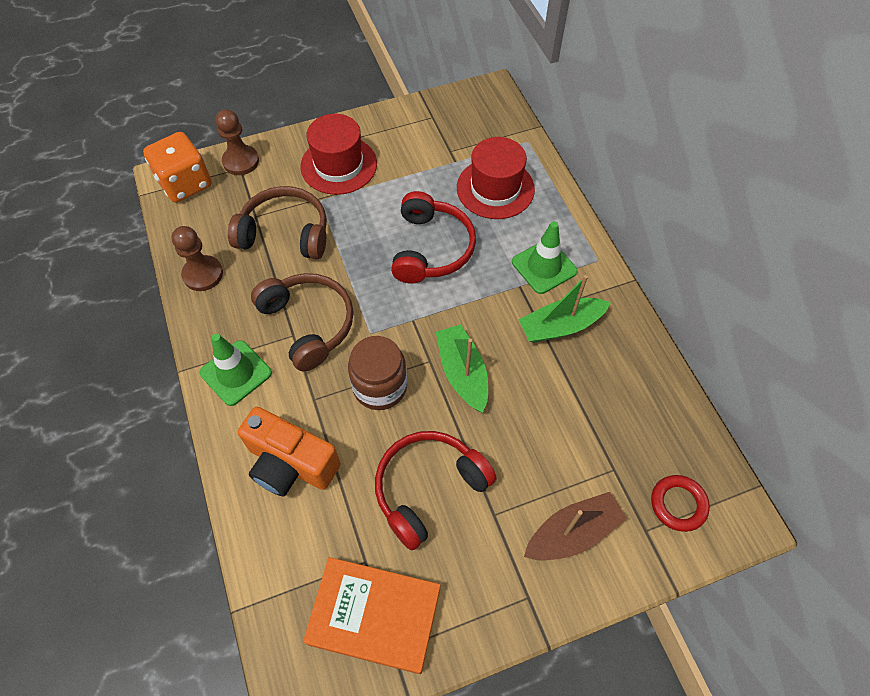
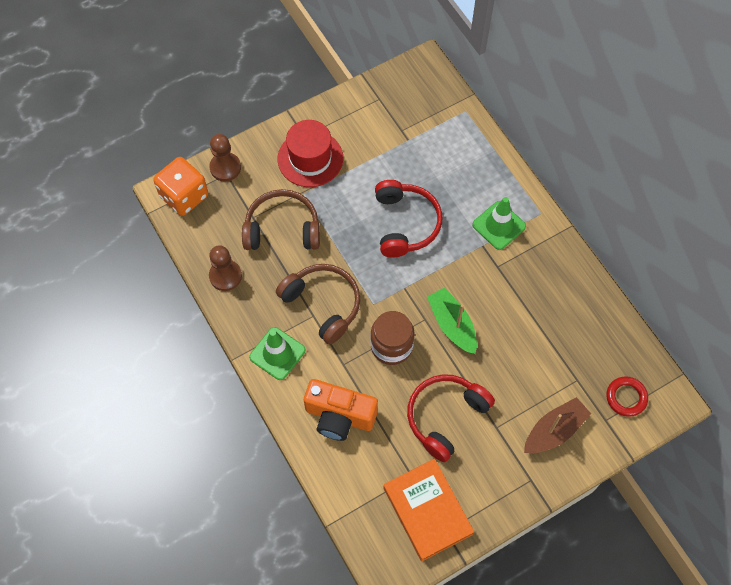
camera: 10 degrees left, 5 degrees up
orange book [303,557,440,674] -> orange book turned 60 degrees clockwise [384,459,474,561]
red hat [457,137,535,219] -> none
green boat [518,275,611,343] -> none

